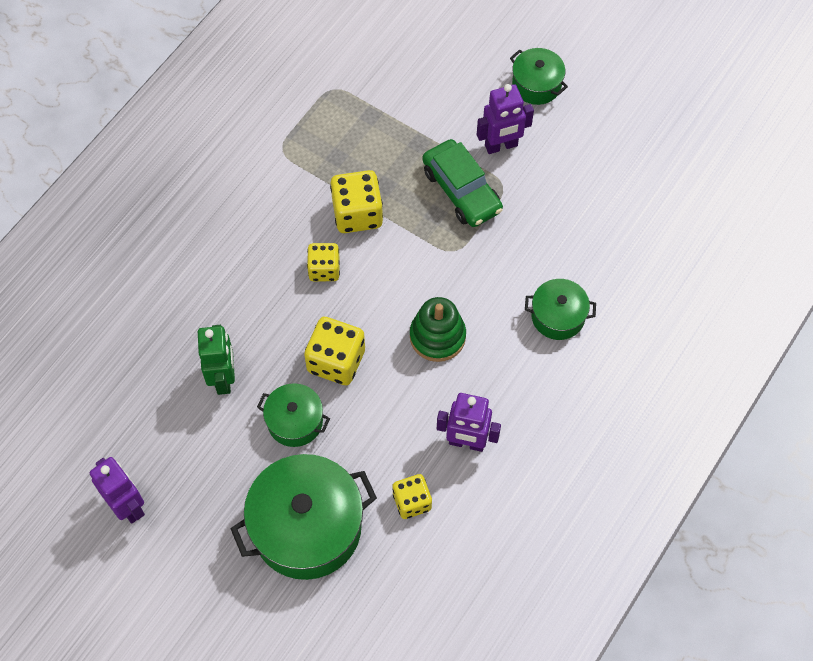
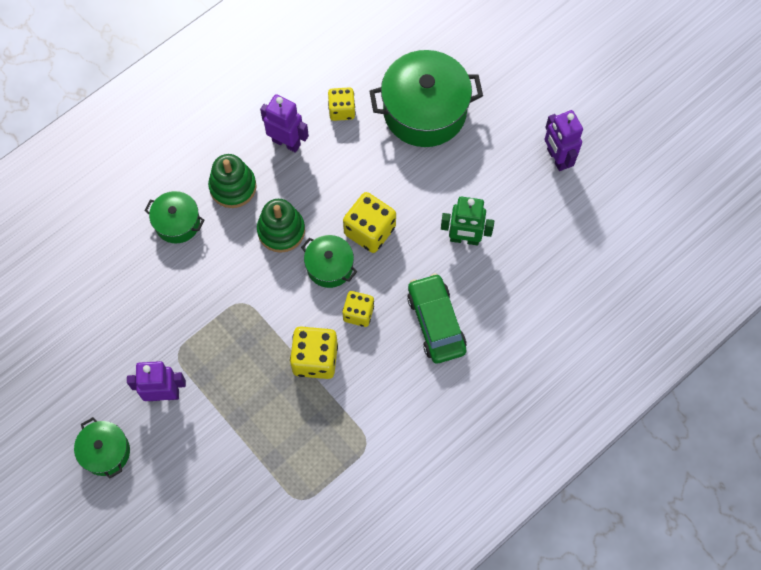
camera: 165 degrees left, 5 degrees up
green robot [198,325,235,395] -> green robot turned 90 degrees counterclockwise [441,196,494,245]
green pot [257,383,330,447] -> green pot moved to [301,235,357,288]
green car [422,139,503,227] -> green car moved to [407,273,467,363]
none -> green stacking toy [208,154,256,208]

